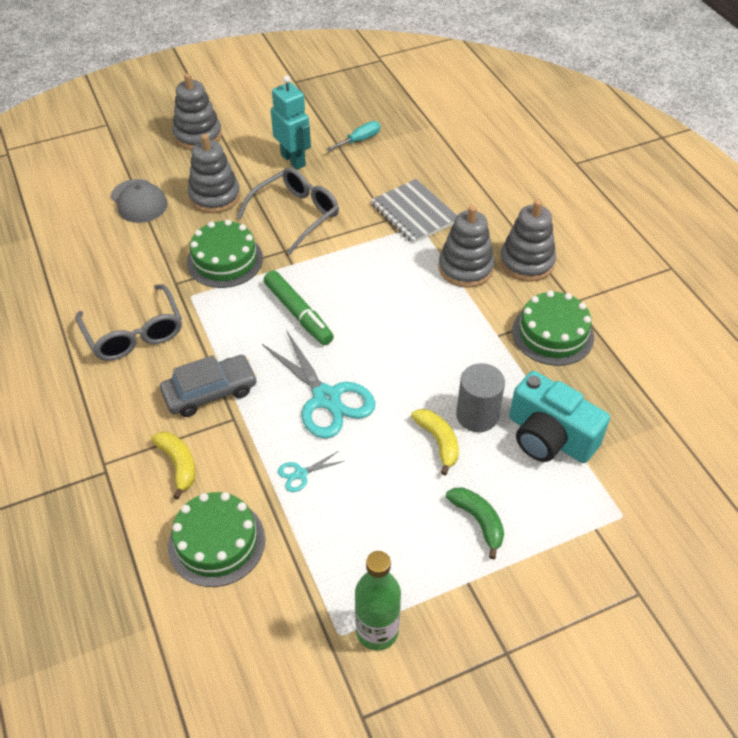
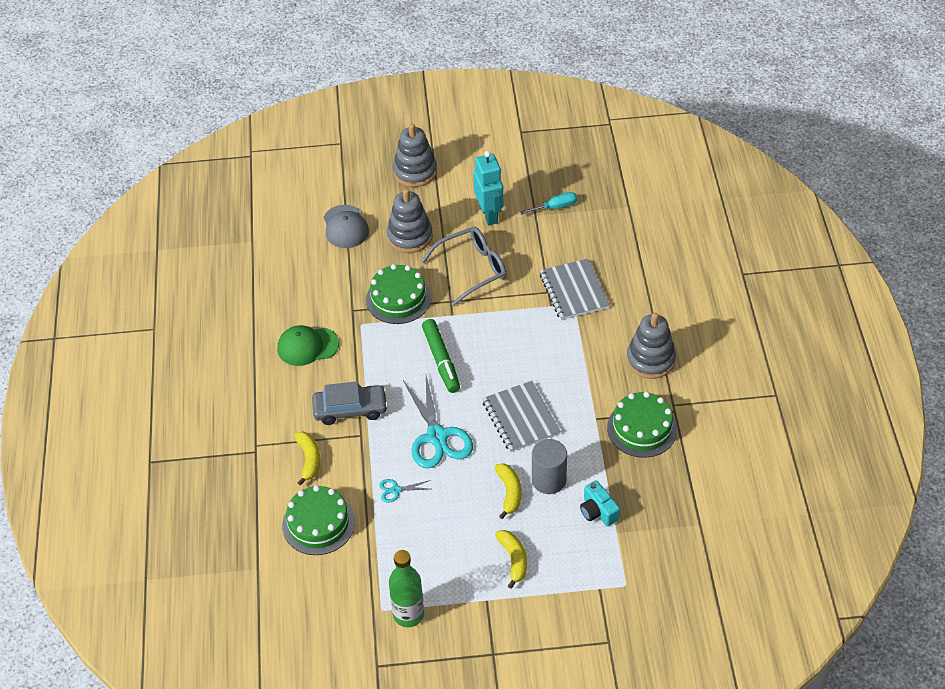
camera: 20 degrees right, 0 degrees up
grey glasses [76,284,182,361] -> green cap [277,325,339,366]
grey stacking toy [439,205,495,288] -> none
green banana [446,487,504,559] -> yellow banana [495,530,527,589]
turquoise camera [509,371,610,463] -> turquoise camera [580,480,620,526], size x0.56
none -> grey notebook [482,381,561,452]

